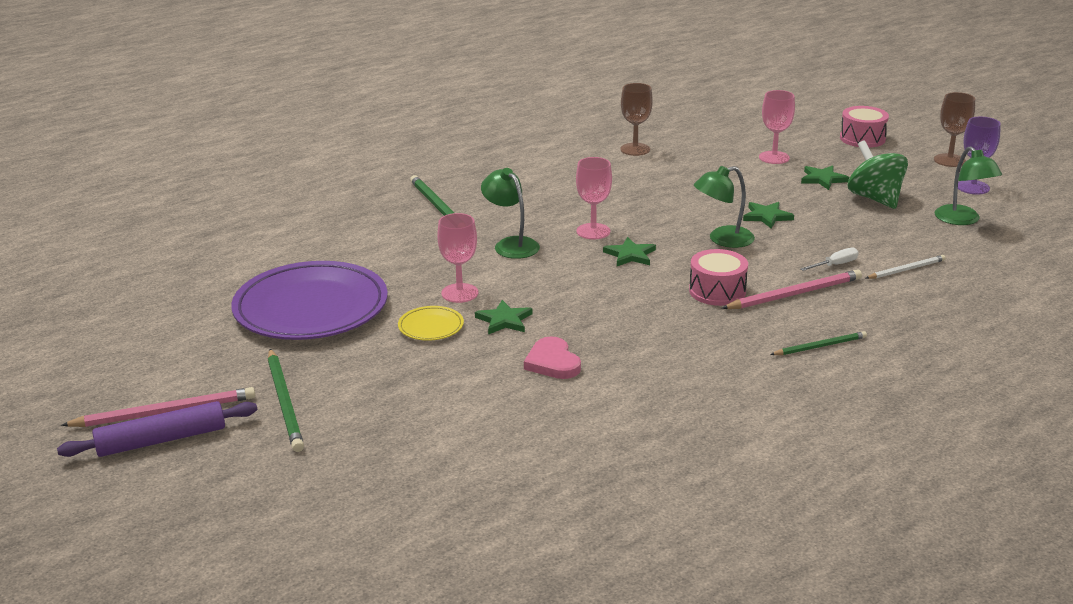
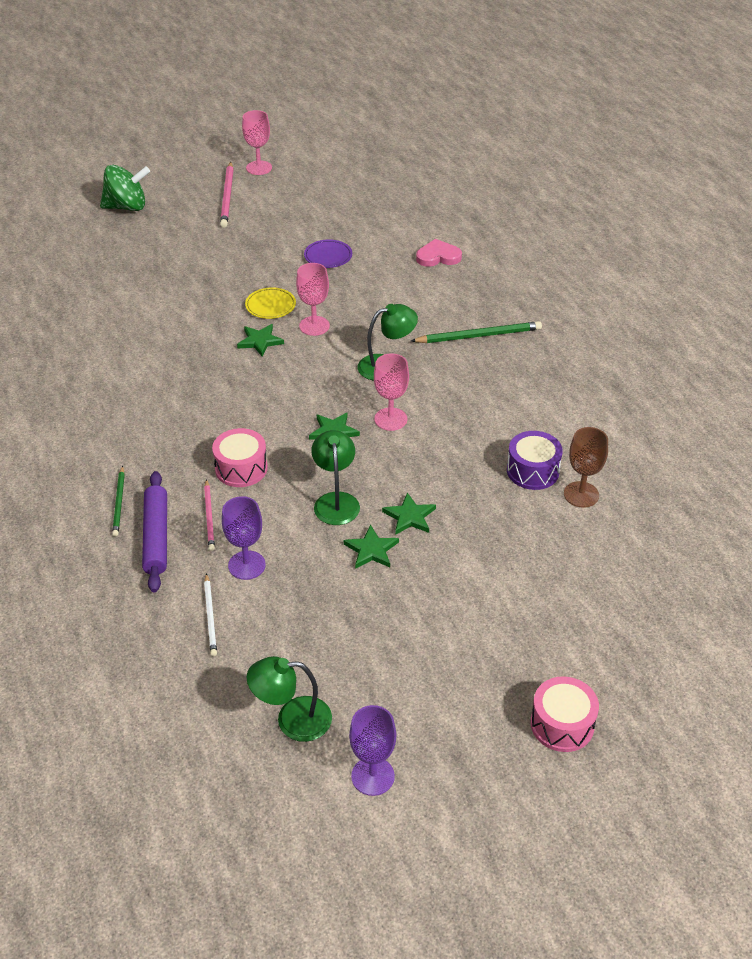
camera: 105 degrees right, 15 degrees up
purple rolling pin [57,401,257,457] -> purple rolling pin moved to [142,471,167,592]
purple plate [231,261,388,340] -> purple plate [304,239,352,268], size x0.42
green pencil [268,349,304,452] -> none
pink heart [524,337,581,379] -> pink heart moved to [416,239,462,267]
pink pencil [721,269,862,309] -> pink pencil [204,479,215,551], size x0.62
pink goblet [759,90,795,164] -> pink goblet moved to [242,110,272,175]
white screwdriver [800,248,859,271] -> purple goblet [222,496,266,580]
green star [801,165,849,190] -> green star moved to [382,493,436,535]
green spinning top [848,140,908,209] -> green spinning top moved to [100,165,150,211]
brown goblet [934,92,975,167] -> none
none -> purple drum [507,431,563,490]

